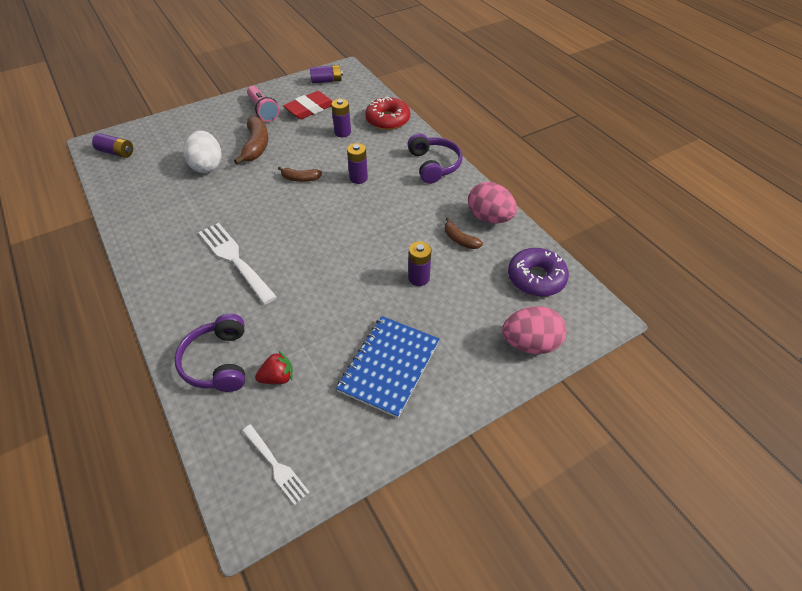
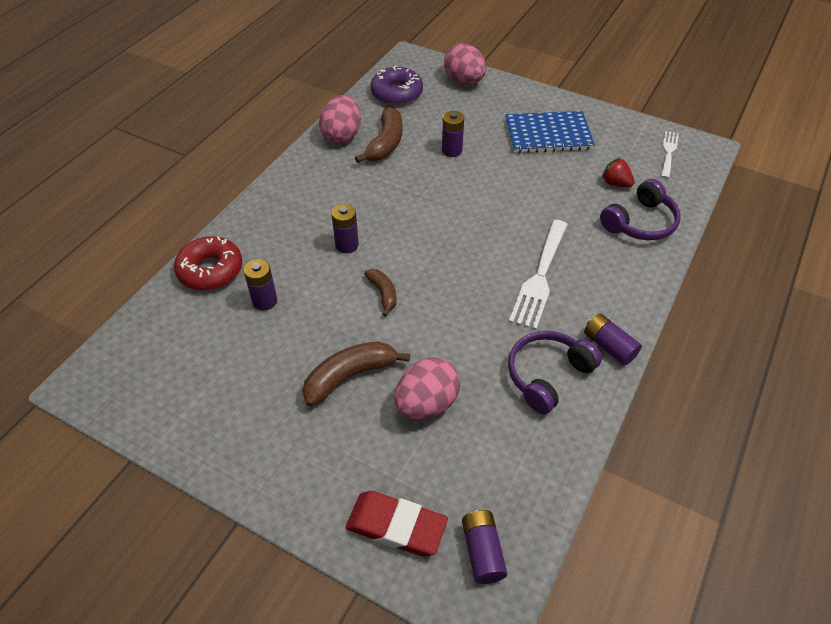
camera: 120 degrees left, 0 degrees up
white egg [184,130,222,173] -> pink egg [394,357,460,420]
pink flashlight [247,86,280,122] -> none
red eraser [283,91,333,119] -> red eraser moved to [346,491,448,556]
purple battery [310,65,343,84] -> purple battery moved to [584,314,642,365]
purple headphones [407,133,463,184] -> purple headphones moved to [508,331,602,414]
brown banana [445,217,483,249] -> brown banana [355,107,403,163], size x1.69

